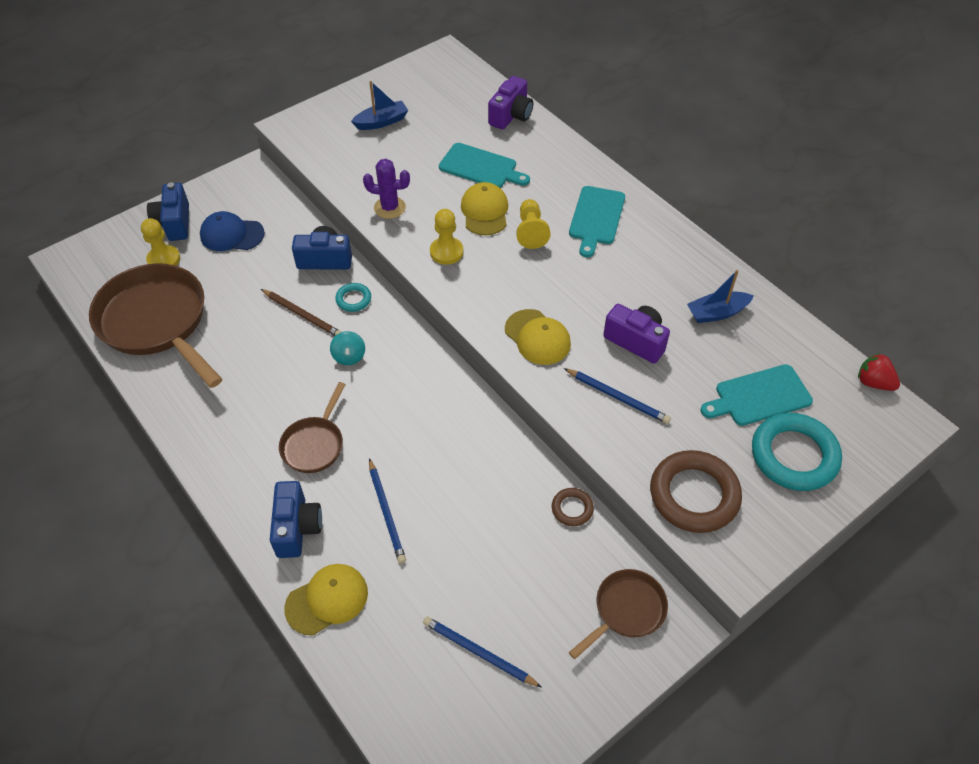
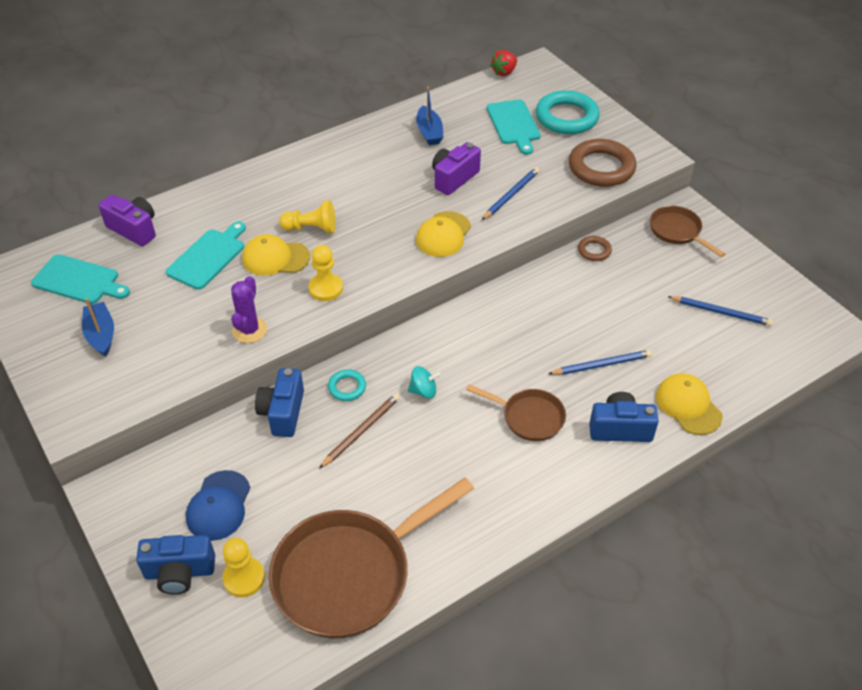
camera: 85 degrees left, 5 degrees down
blue pencil [423,616,541,687] -> blue pencil turned 105 degrees counterclockwise [667,296,773,326]
yellow cap [505,309,571,365] -> yellow cap turned 150 degrees clockwise [416,211,471,257]
turquoise cutting board [569,186,625,257] -> turquoise cutting board moved to [31,254,130,304]

